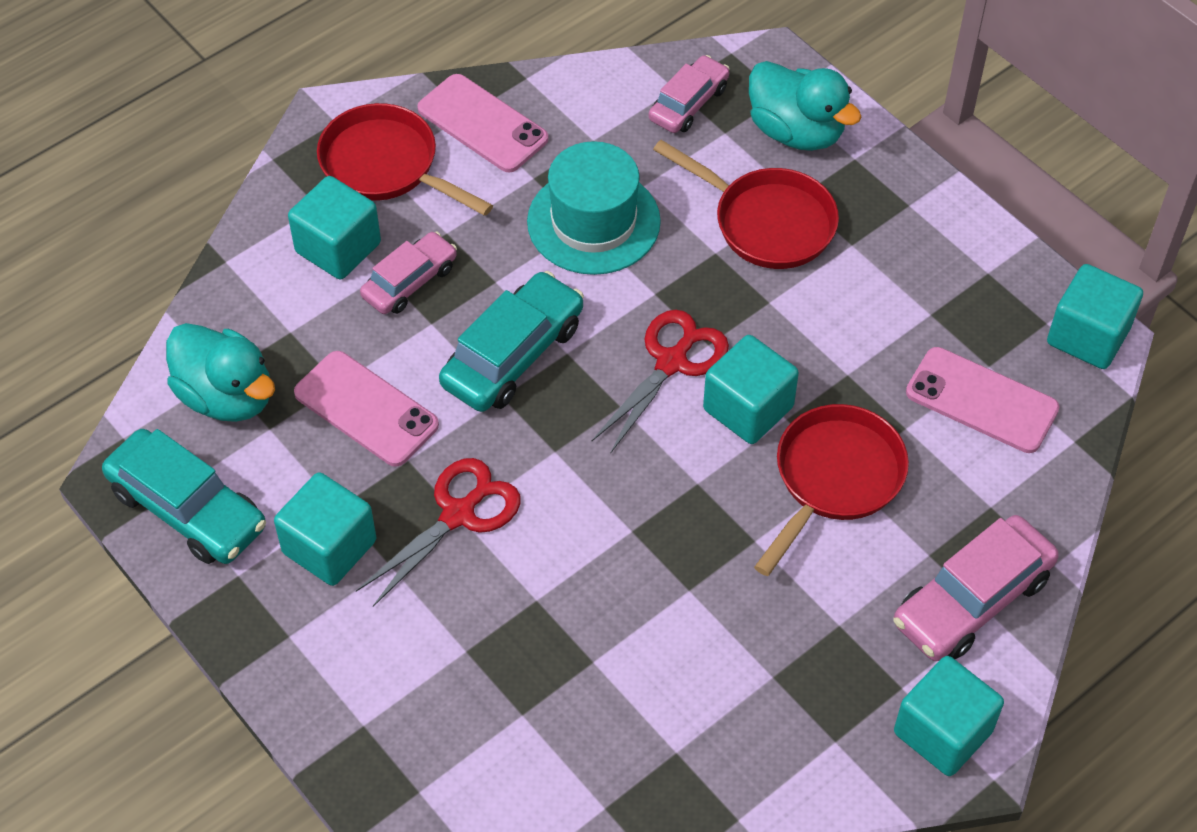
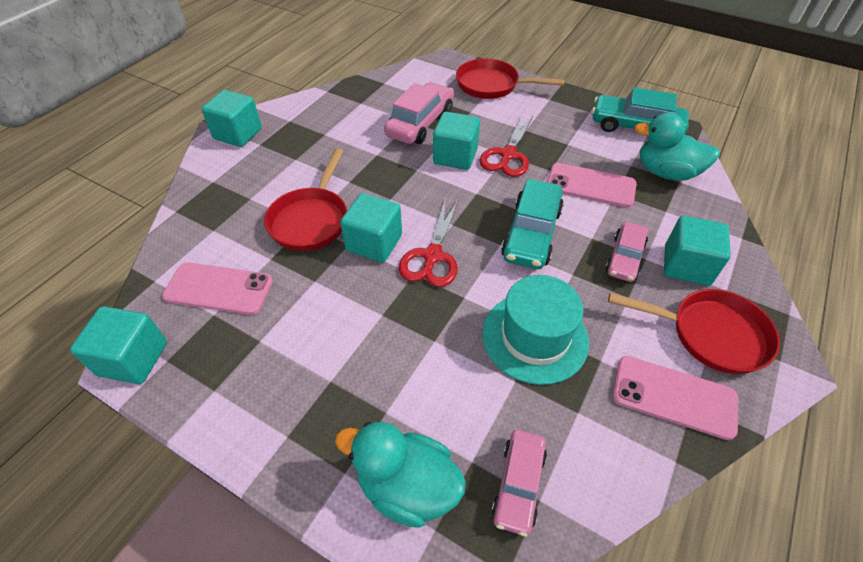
camera: 160 degrees right, 5 degrees down
turquoise cube [274,472,376,586] -> turquoise cube moved to [433,112,480,170]
red pan [653,140,839,269] -> red pan moved to [456,58,565,99]
pink car [893,515,1059,661] -> pink car moved to [384,82,454,144]

